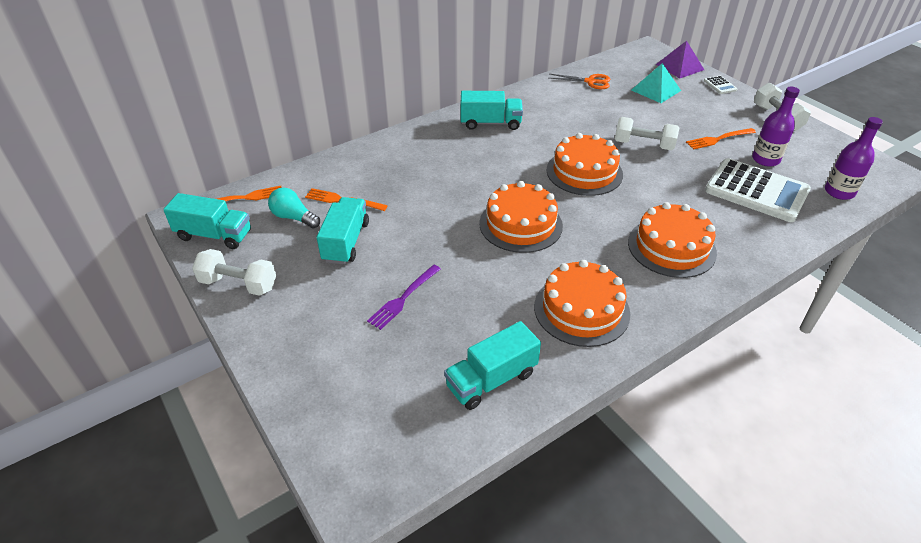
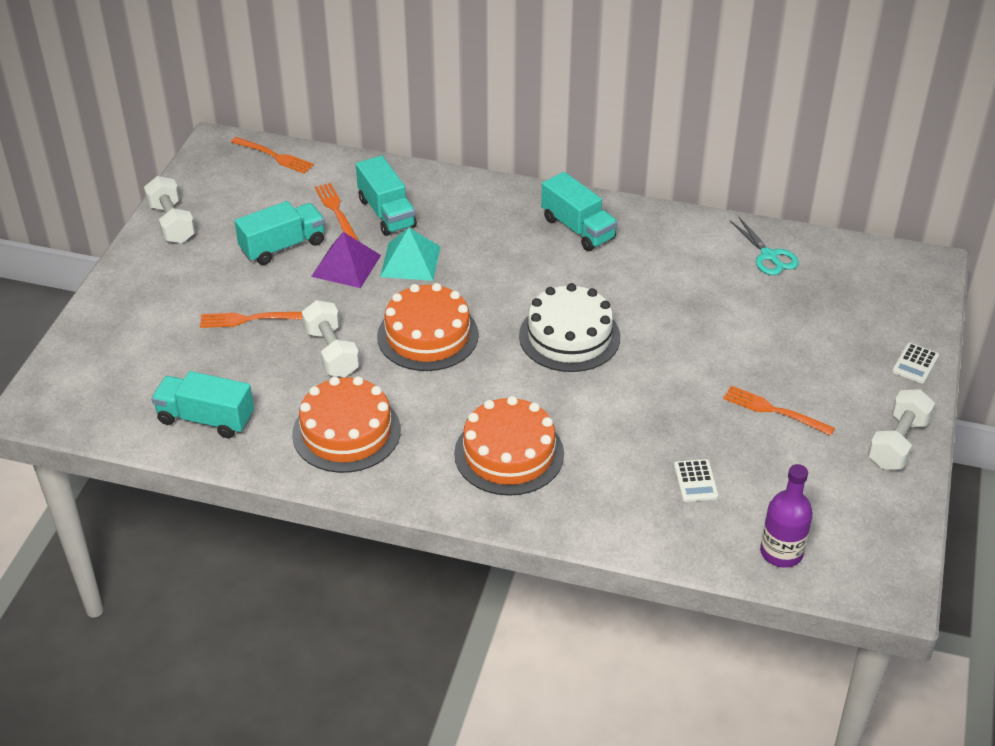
camera: 50 degrees right, 0 degrees up
turquoise truck [163,193,251,249] -> turquoise truck moved to [356,156,417,236]
turquoise light bulb [268,188,320,228] -> none
purple fork [367,265,441,330] -> orange fork [200,312,303,328]
orange cake [546,133,623,196] -> white cake [519,283,620,372]
orange scissors [550,74,610,89] -> turquoise scissors [730,217,799,275]
white dumbbell [615,117,679,150] -> white dumbbell moved to [302,300,360,377]
turquoise pyramid [631,63,681,103] -> turquoise pyramid moved to [380,228,440,281]
purple pyramid [656,41,704,78] -> purple pyramid moved to [311,232,381,288]
white calculator [705,158,811,222] -> white calculator [674,459,718,502], size x0.41
purple bottle [752,87,800,167] -> none

